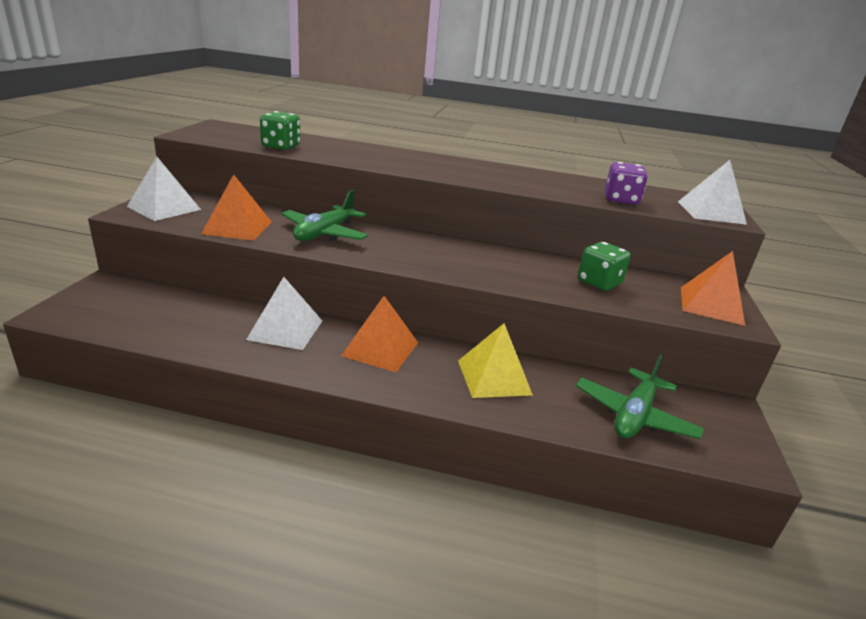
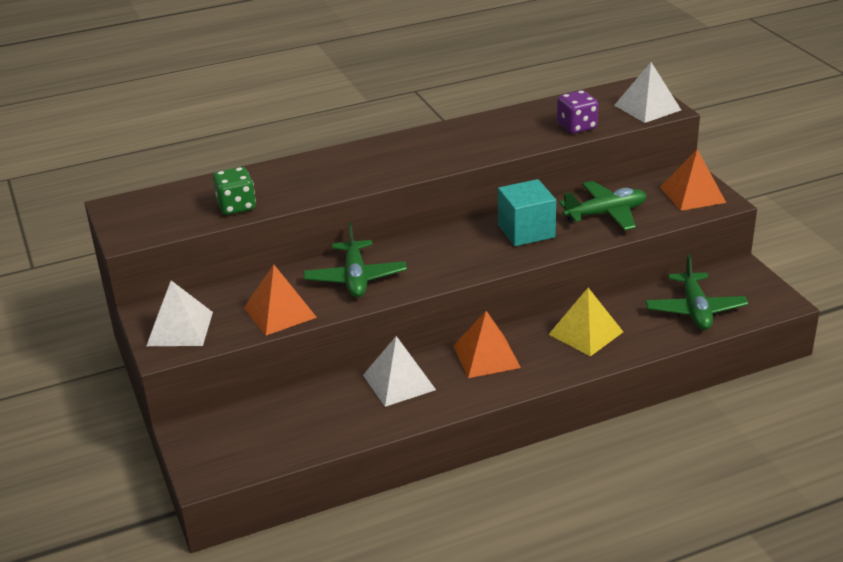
camera: 30 degrees left, 5 degrees up
green dice [578,242,631,291] -> green plane [559,181,647,230]
none -> turquoise cube [498,179,556,246]

